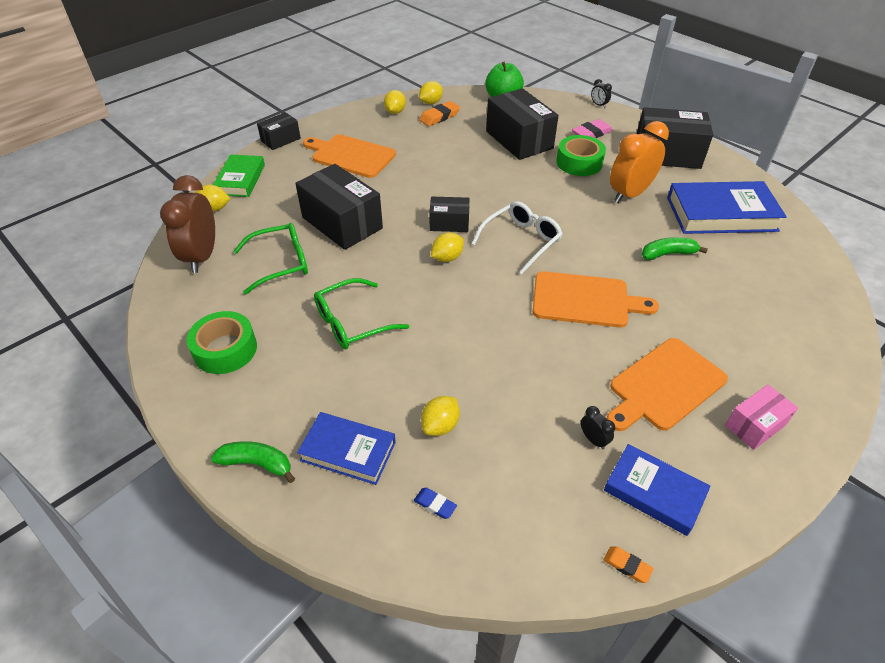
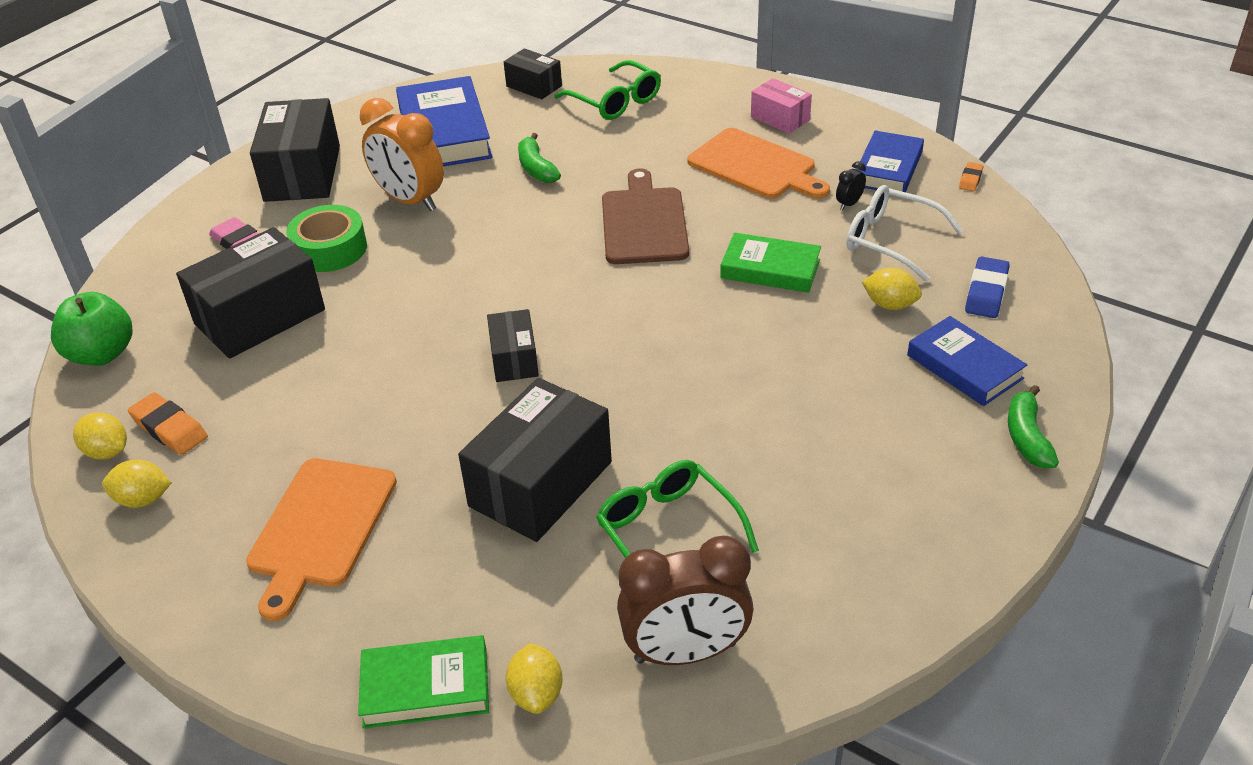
camera: 100 degrees left, 5 degrees down
green tape [186,311,257,374] -> none
black box [257,112,301,150] -> black box moved to [504,48,562,99]
blue book [297,412,396,485] -> blue book turned 45 degrees counterclockwise [907,316,1027,406]
green glasses [314,278,409,349] -> green glasses moved to [554,60,661,120]
blue eraser [414,488,457,519] -> blue eraser [965,257,1010,318], size x1.74
yellow lemon [431,232,464,262] -> none
white glasses [472,201,562,274] -> white glasses moved to [846,185,963,282]
orange cutting board [533,271,659,328] -> brown cutting board [602,168,689,264]
black clock [591,79,612,108] -> none
none -> green book [720,233,821,293]

